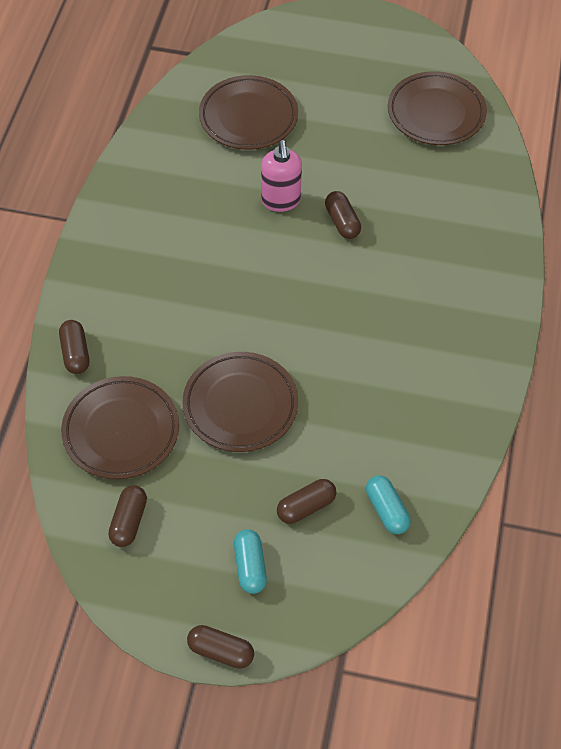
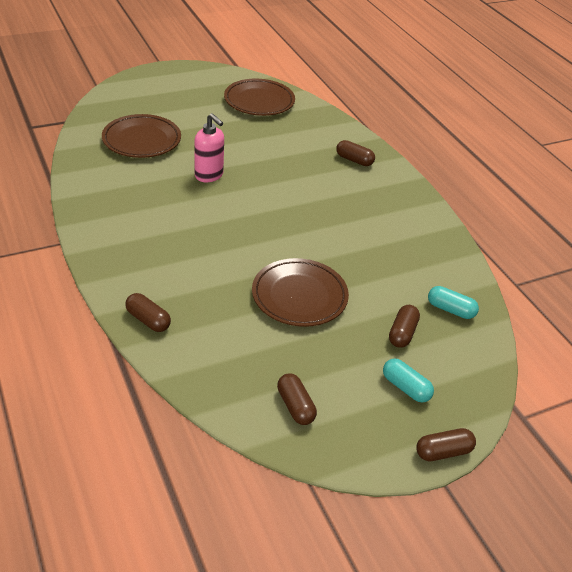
camera: 40 degrees left, 15 degrees down
brown plate [61,376,179,479] -> none
brown capsule [325,191,361,239] -> brown capsule moved to [336,140,375,166]

